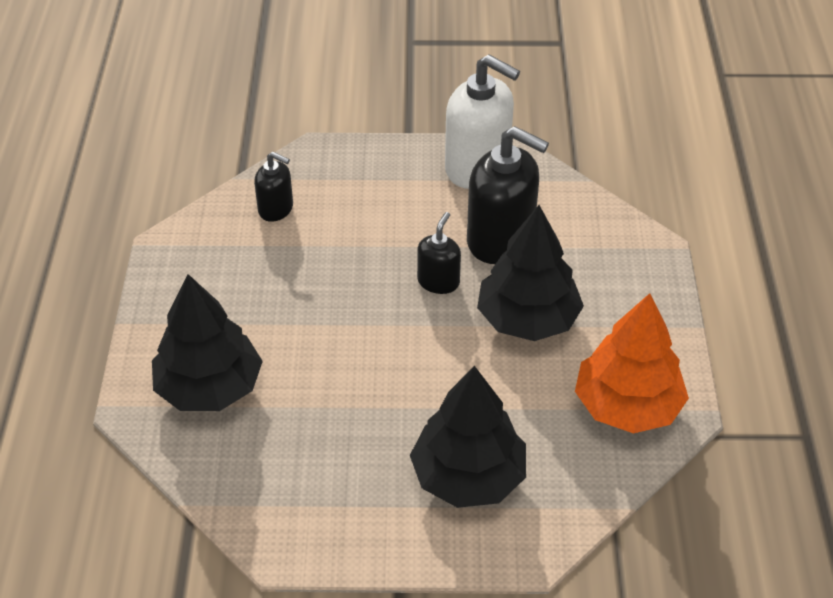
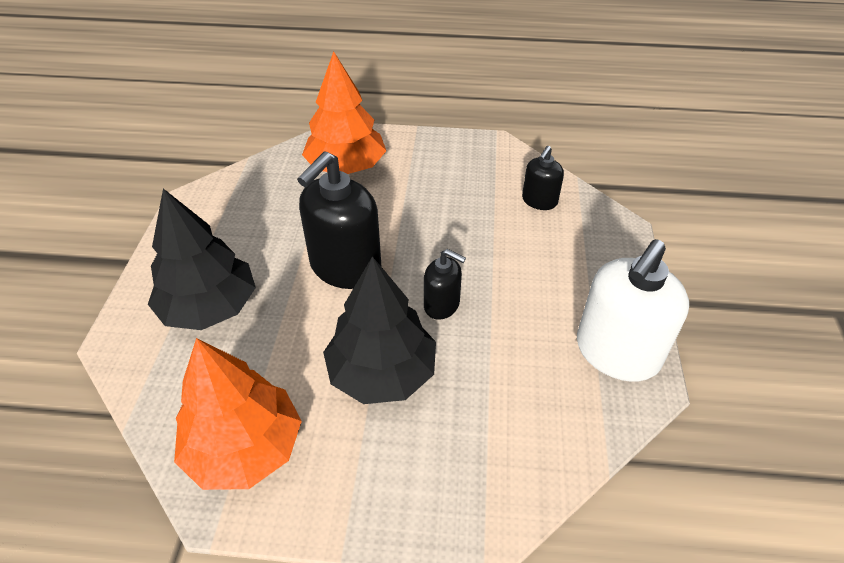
camera: 95 degrees right, 0 degrees up
black tree [152,274,263,411] -> orange tree [302,51,386,174]
black soap dispenser [467,126,549,264] -> black soap dispenser moved to [297,152,381,289]

